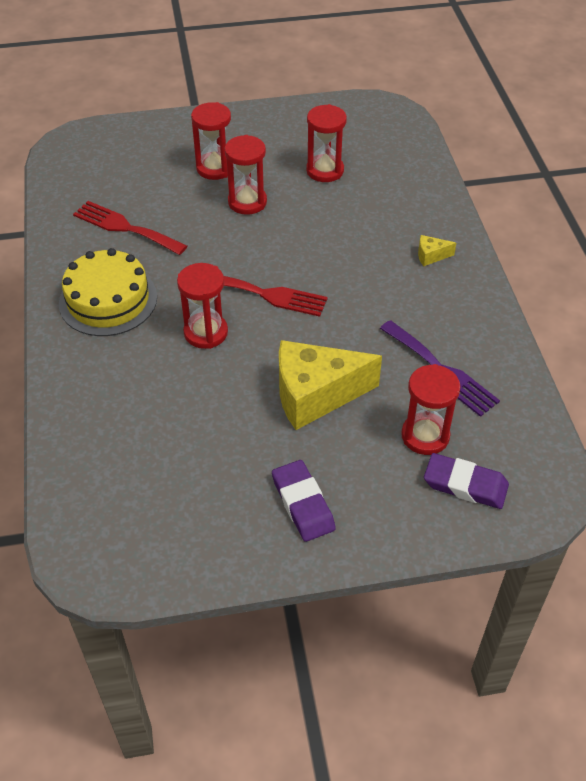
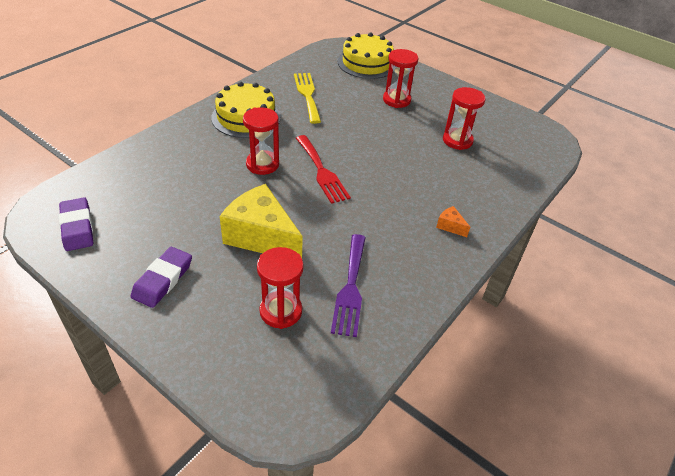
camera: 45 degrees right, 5 degrees down
red fork [73,201,187,255] -> yellow fork [294,73,321,124]
red hourglass [225,135,267,215] -> none
yellow cheese [418,235,456,266] -> orange cheese [436,206,470,237]
purple eraser [424,453,509,509] -> purple eraser moved to [59,198,93,251]
none -> yellow cake [338,33,394,79]

